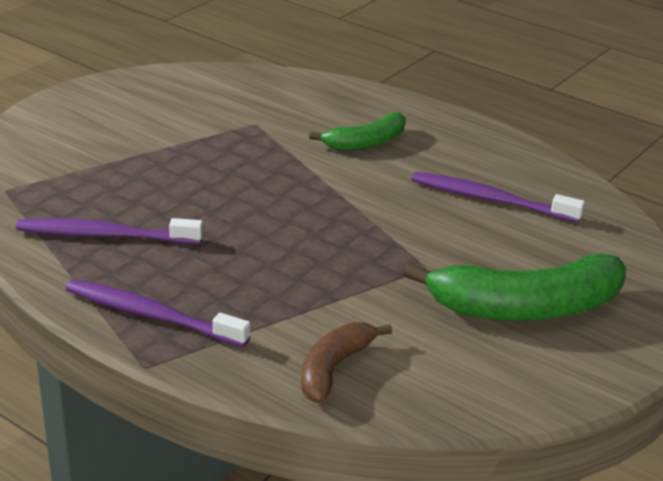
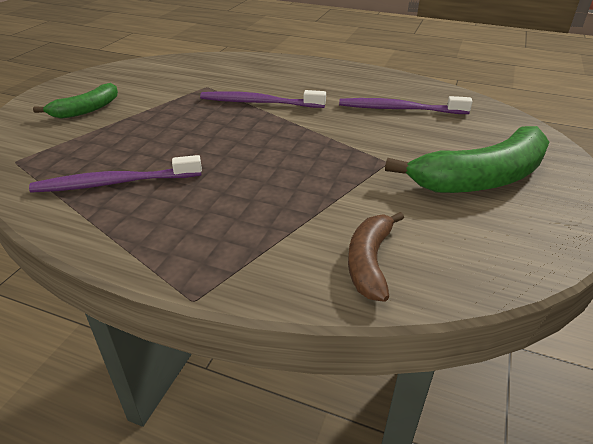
camera: 15 degrees left, 5 degrees up
purple toothbrush [66,280,250,347] -> purple toothbrush moved to [200,90,326,108]
green banana [309,112,405,151] -> green banana moved to [33,83,118,119]

